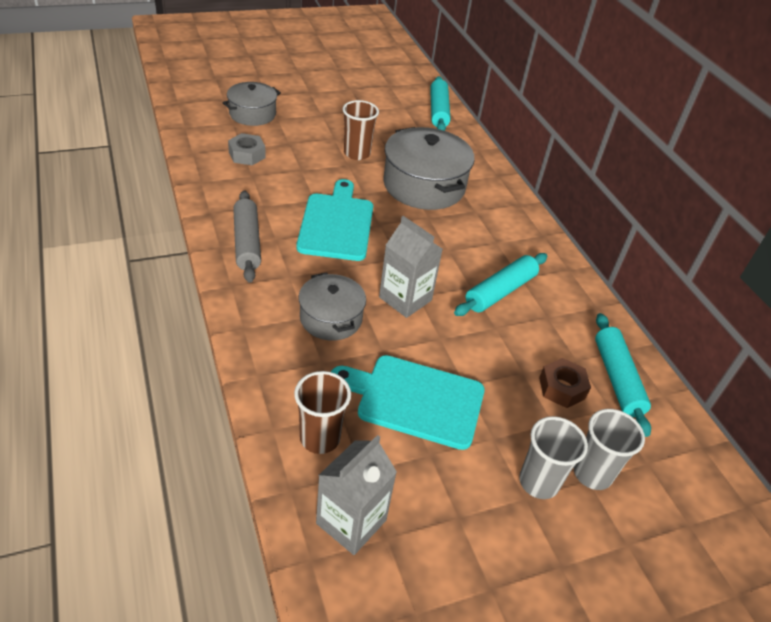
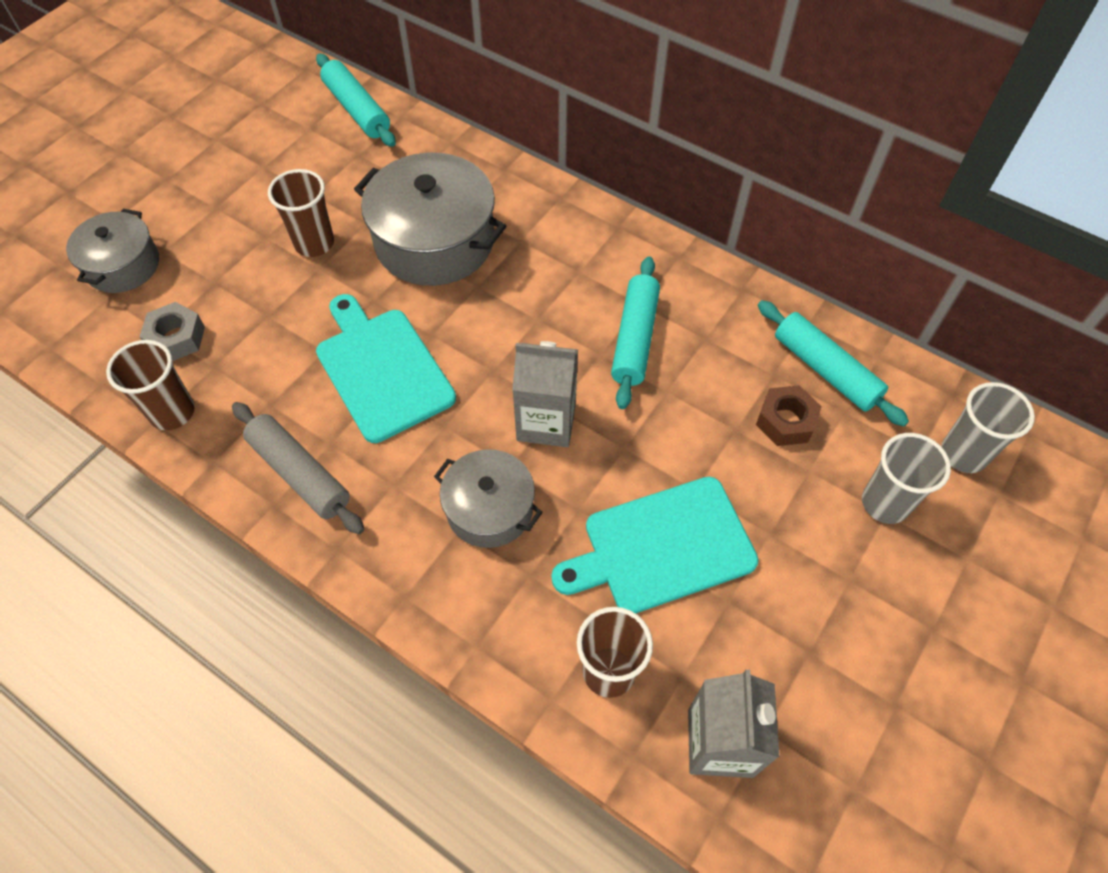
camera: 30 degrees left, 15 degrees up
grey cup [519,416,588,499] -> grey cup moved to [941,382,1035,473]
none -> brown cup [106,340,195,430]

